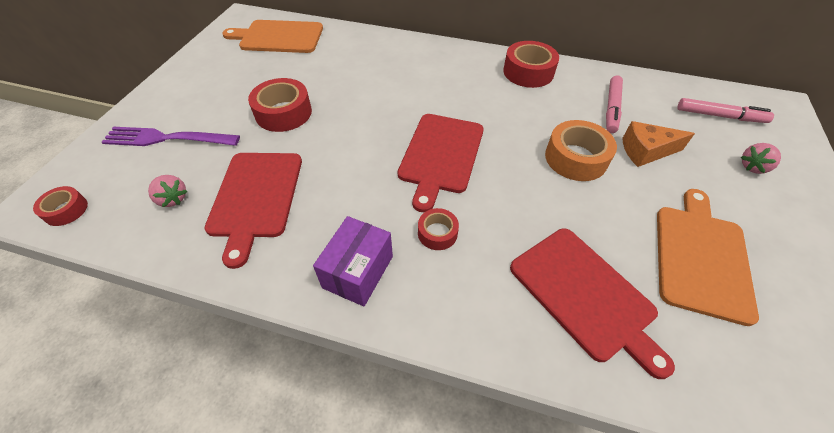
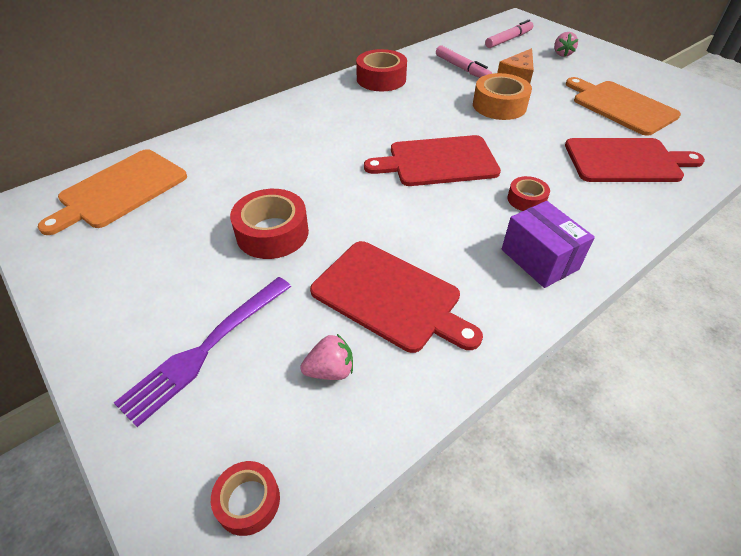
camera: 55 degrees left, 5 degrees down
red cutting board [398,114,484,212] -> red cutting board turned 120 degrees clockwise [364,135,501,186]

